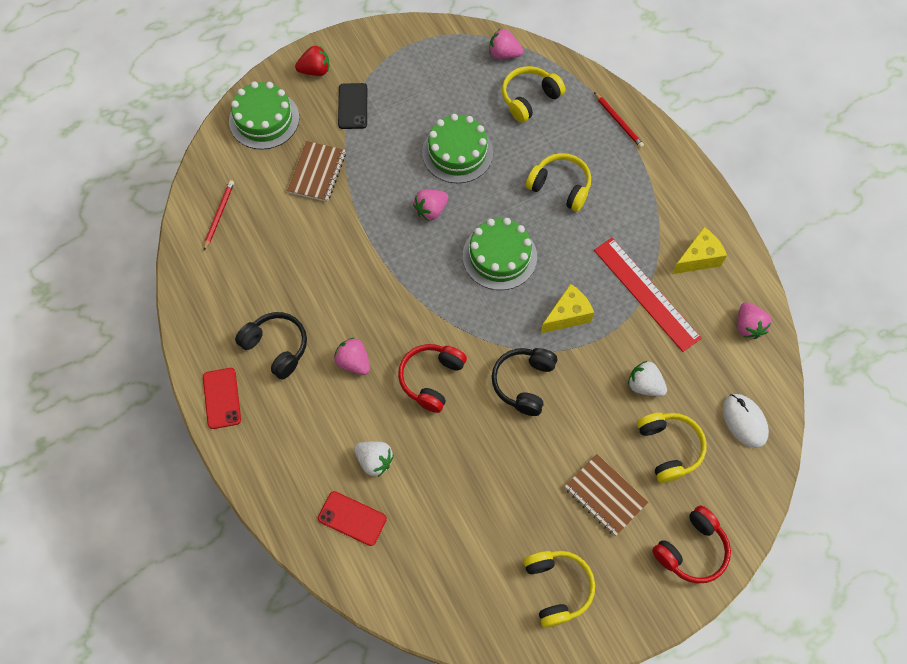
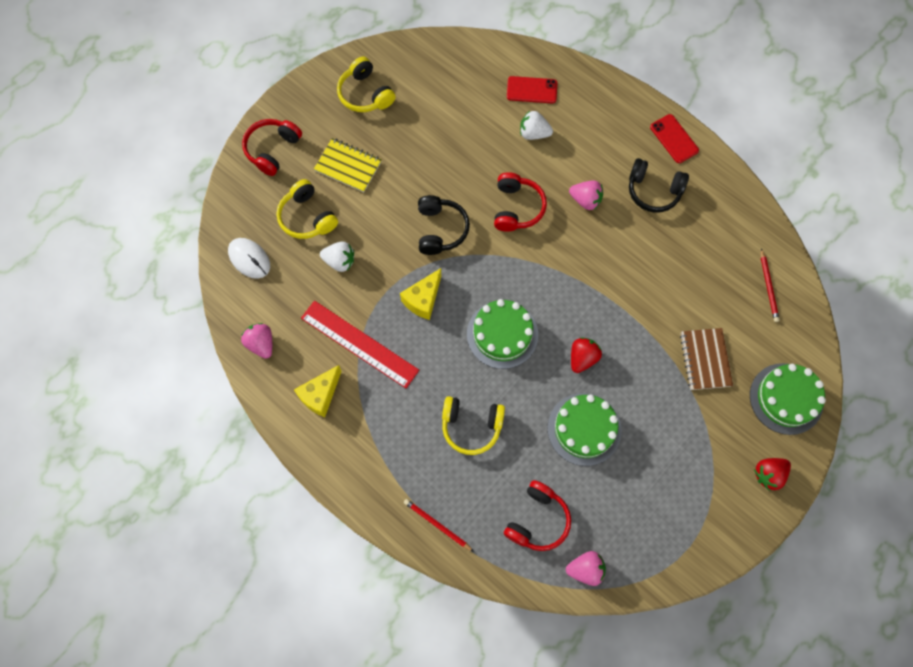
camera: 160 degrees right, 5 degrees up
black phone [338,83,367,129] -> none
pink strawberry [413,190,448,221] -> red strawberry [571,338,602,373]
yellow headphones [502,66,565,123] -> red headphones [504,480,571,551]
brown notebook [565,454,648,536] -> yellow notebook [314,138,382,192]

